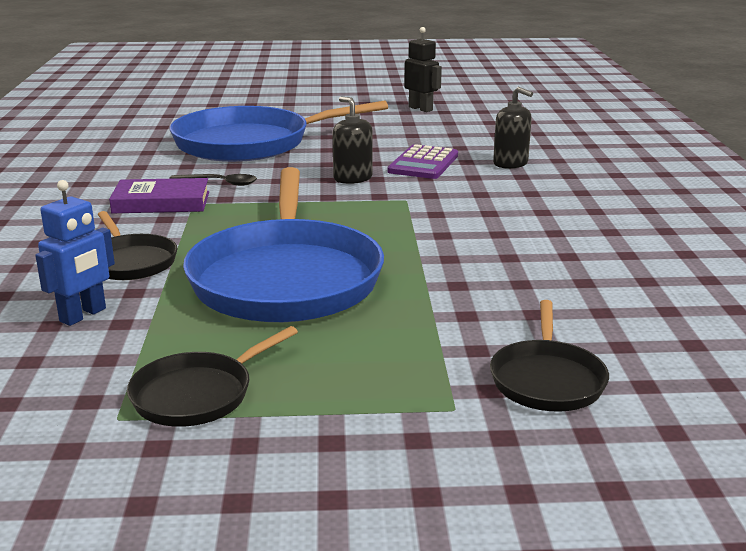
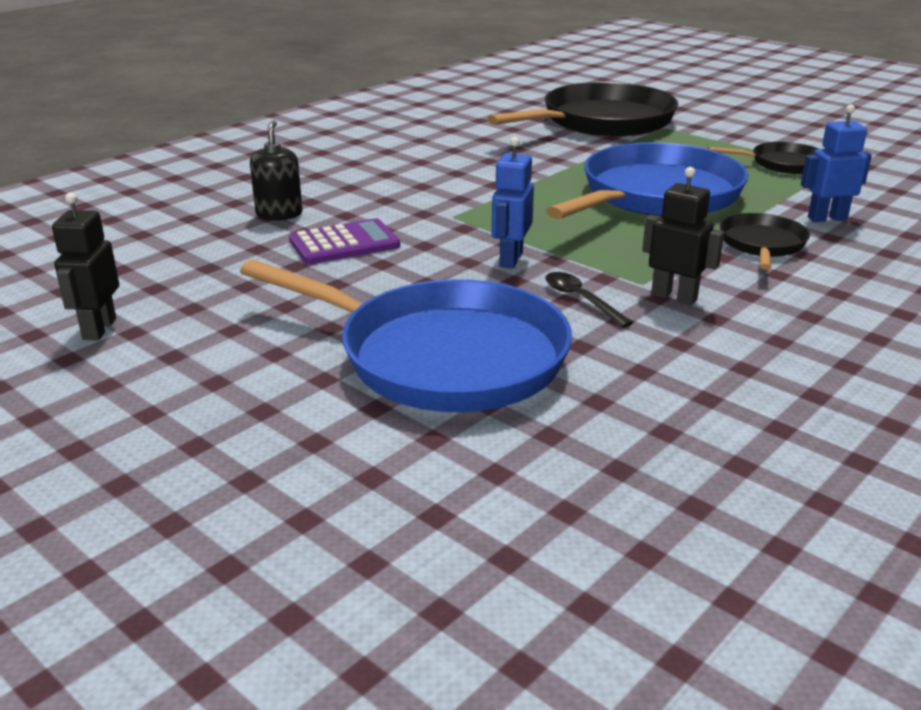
camera: 135 degrees left, 5 degrees up
purple book [109,178,209,213] -> black robot [642,167,724,305]
black soap dispenser [333,97,373,184] -> none
black pan [490,300,609,412] -> black pan [487,82,678,137], size x2.07
none -> blue robot [492,137,534,268]

